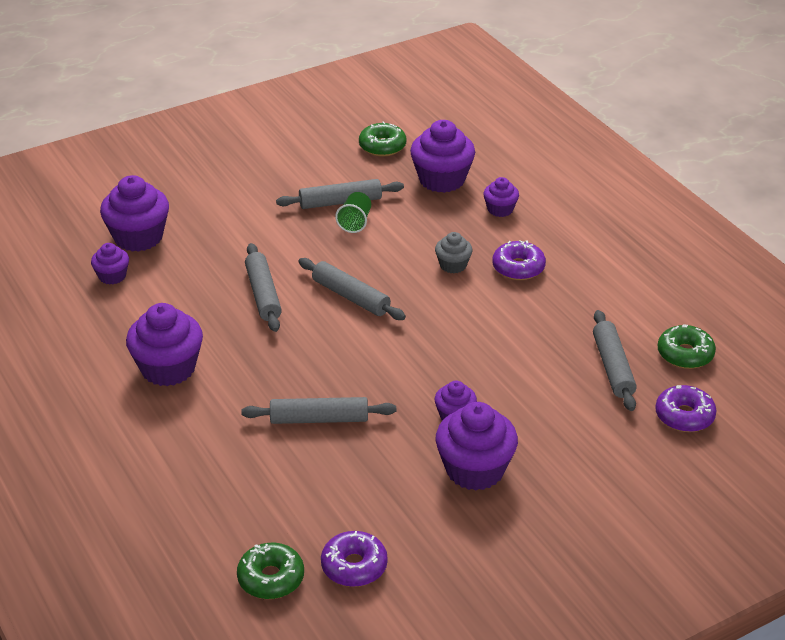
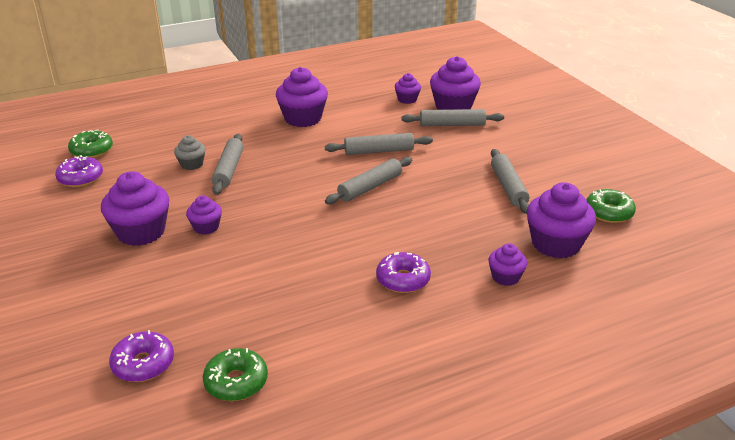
camera: 95 degrees right, 5 degrees down
green cup [335,192,371,233] -> none
grey cupcake [435,232,472,273] -> grey cupcake moved to [174,135,206,170]
grey rolling pin [593,310,637,411] -> grey rolling pin moved to [401,109,504,126]

